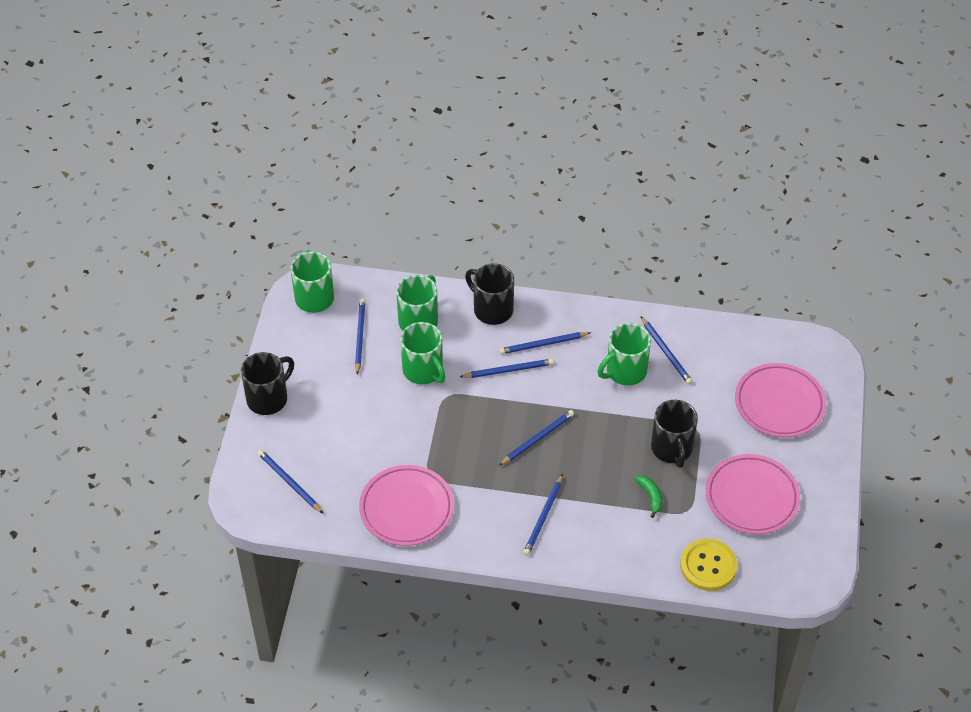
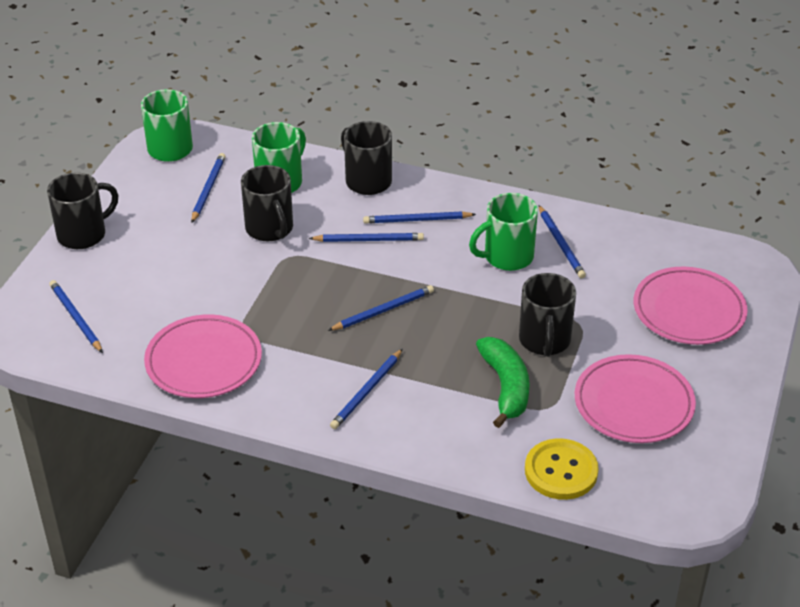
camera: 10 degrees right, 10 degrees down
green mug [400,322,445,384] -> black mug [241,165,293,241]
green banana [635,475,662,518] -> green banana [476,337,530,428], size x1.89

